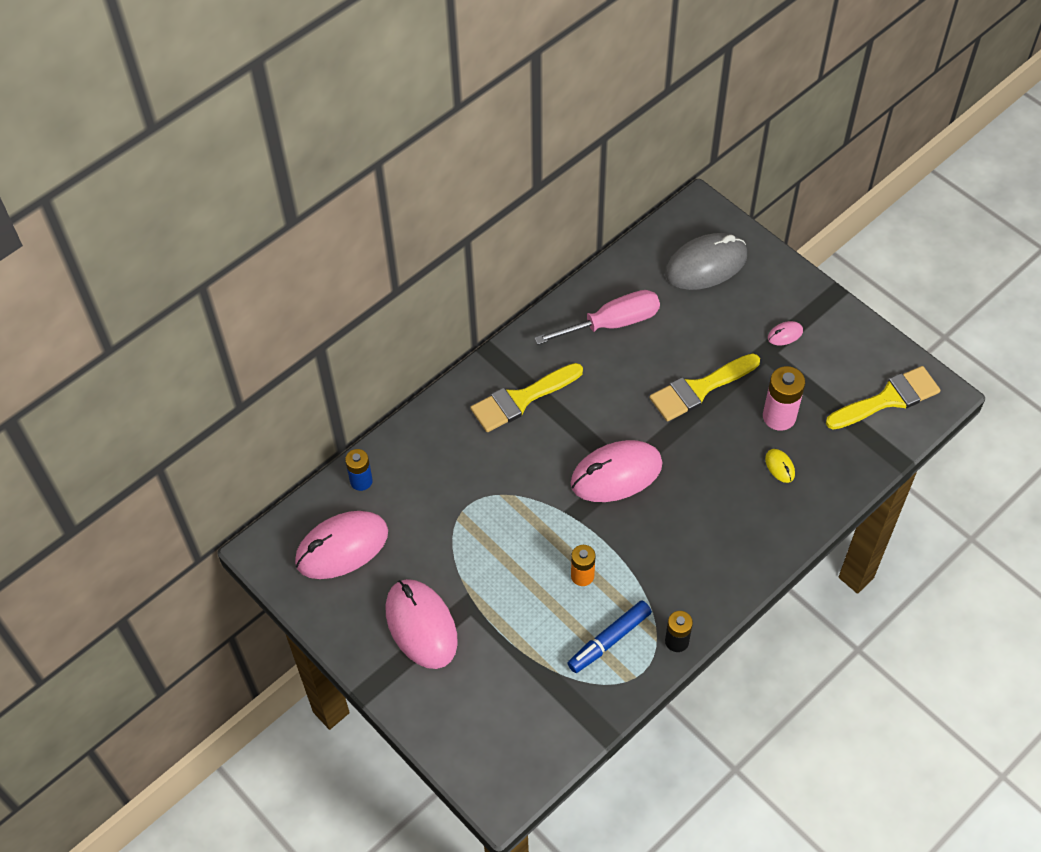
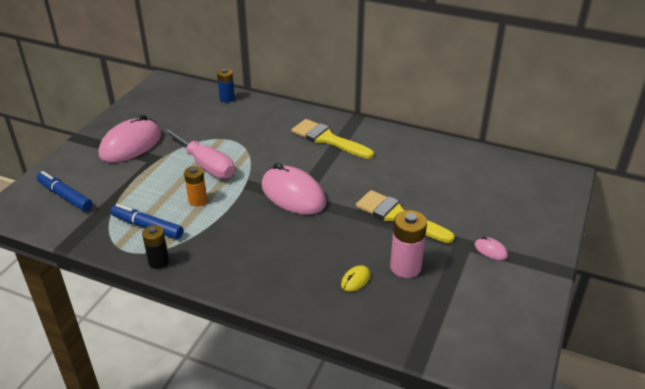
camera: 65 degrees right, 20 degrees down
pink mouse [295,511,388,579] -> none
pink screwdriver [535,290,660,345] -> pink screwdriver moved to [163,128,235,179]
grey mouse [665,233,747,290] -> none
yellow brush [826,366,941,430] -> none
none -> blue marker [37,171,93,211]

